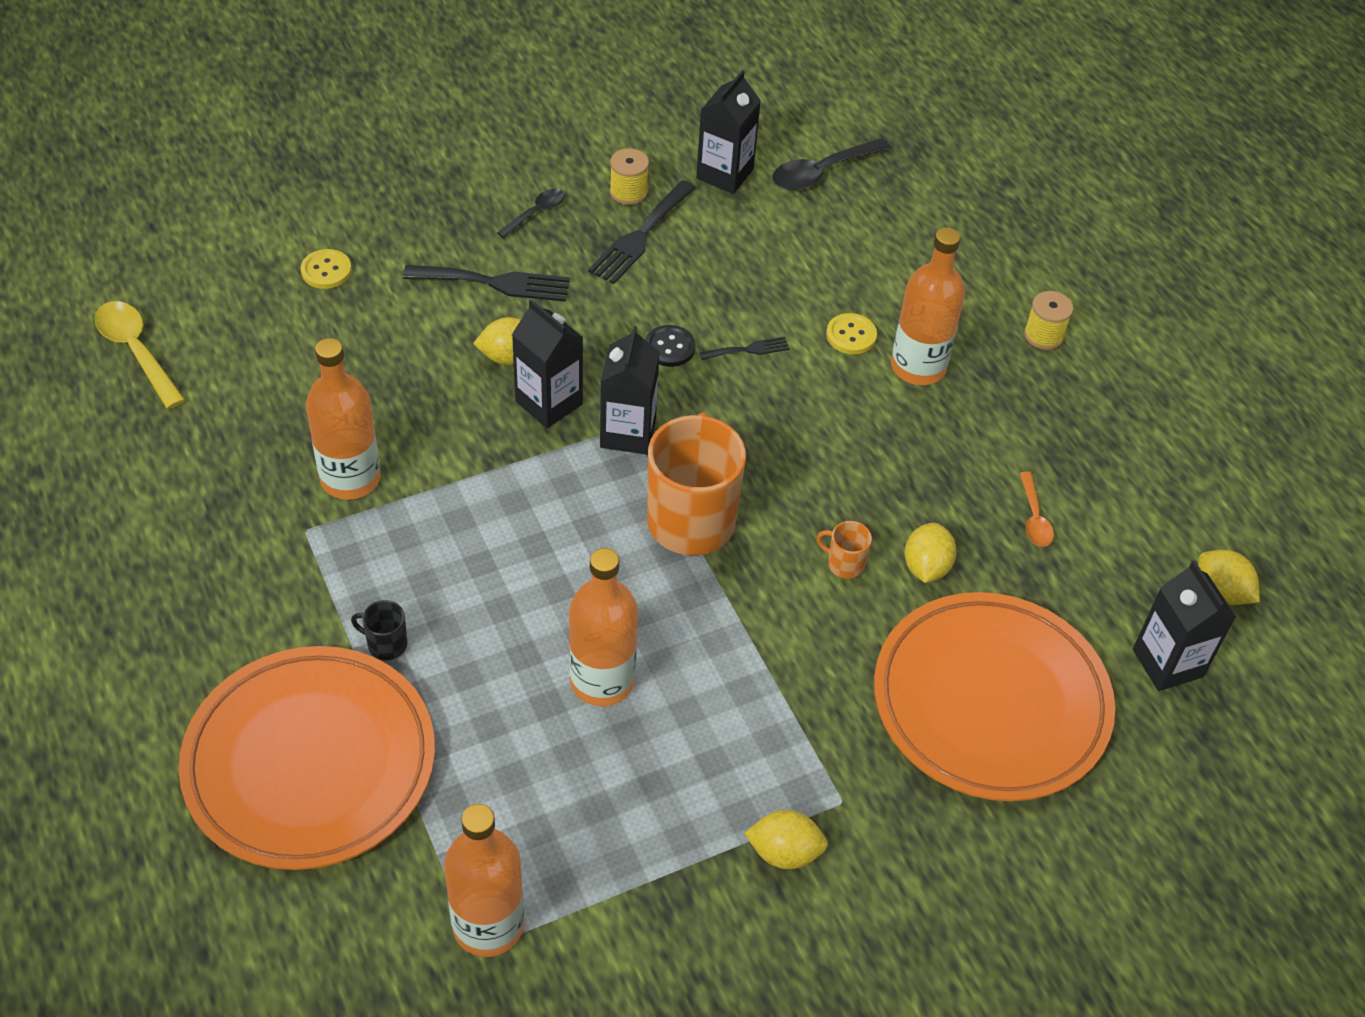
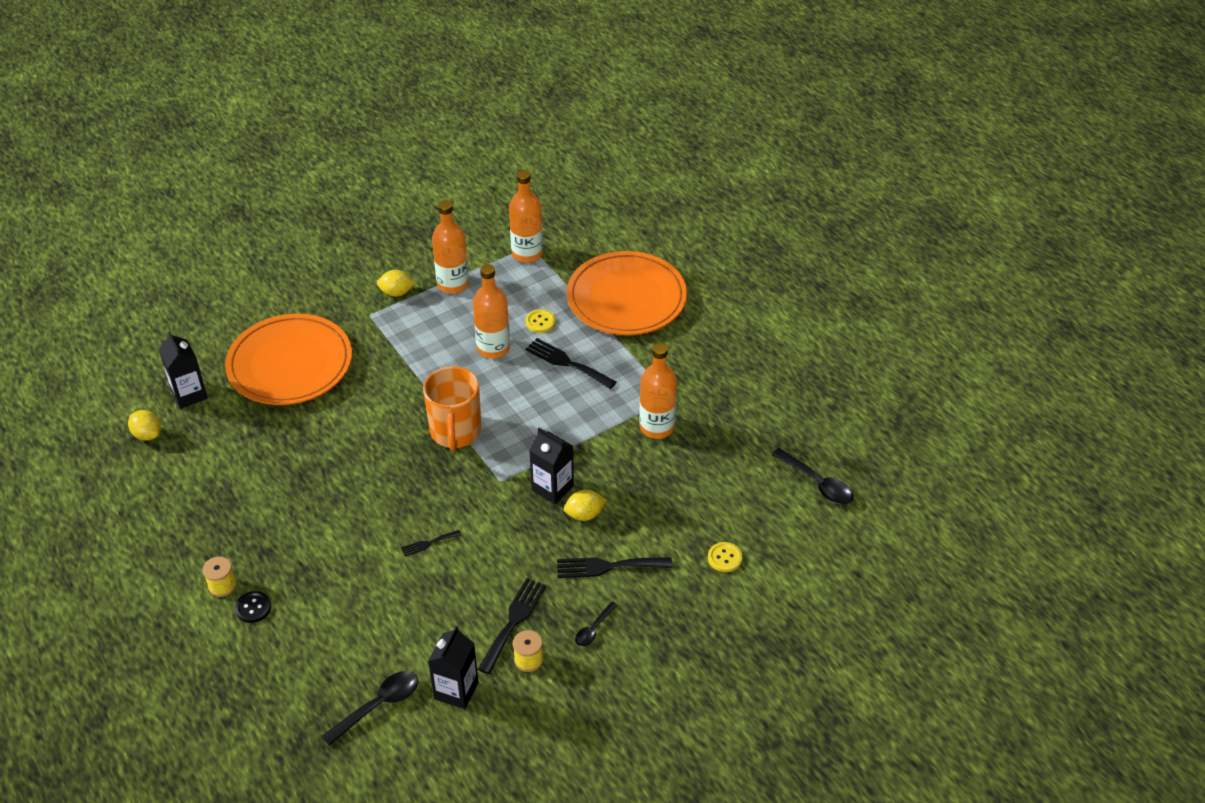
camera: 175 degrees right, 5 degrees down
yellow spoon [94,301,185,409] -> black spoon [772,448,854,504]
black mug [351,600,407,660] -> none
black carton [600,326,660,455] -> none
black button [645,325,696,367] -> black button moved to [235,591,271,623]
orange mug [816,521,872,579] -> none
yellow button [826,313,877,354] -> yellow button moved to [526,309,556,333]
orange bottle [891,227,965,385] -> orange bottle moved to [432,200,469,294]
yellow lemon [904,523,957,583] -> none
orange spoon [1020,472,1054,547] -> none
none -> black fork [525,338,616,389]

